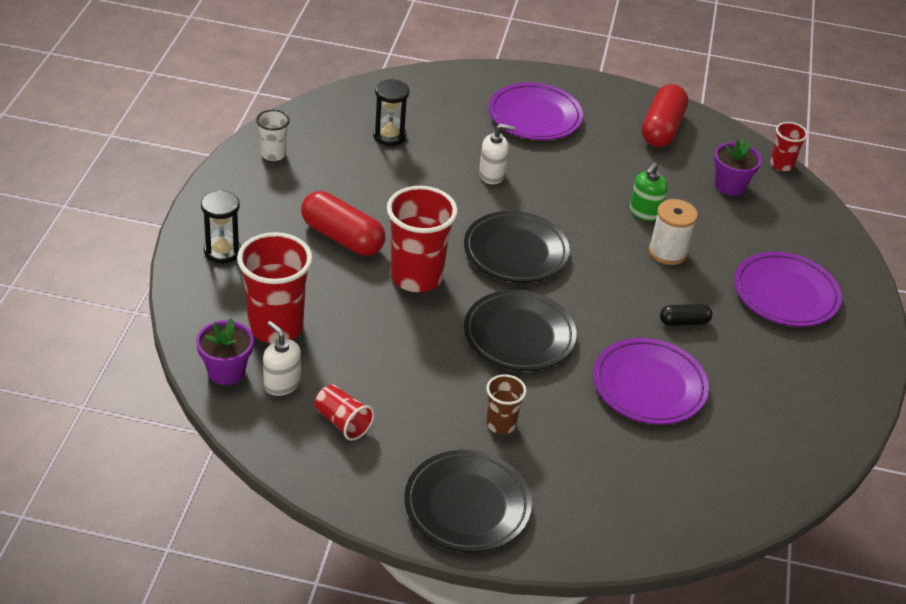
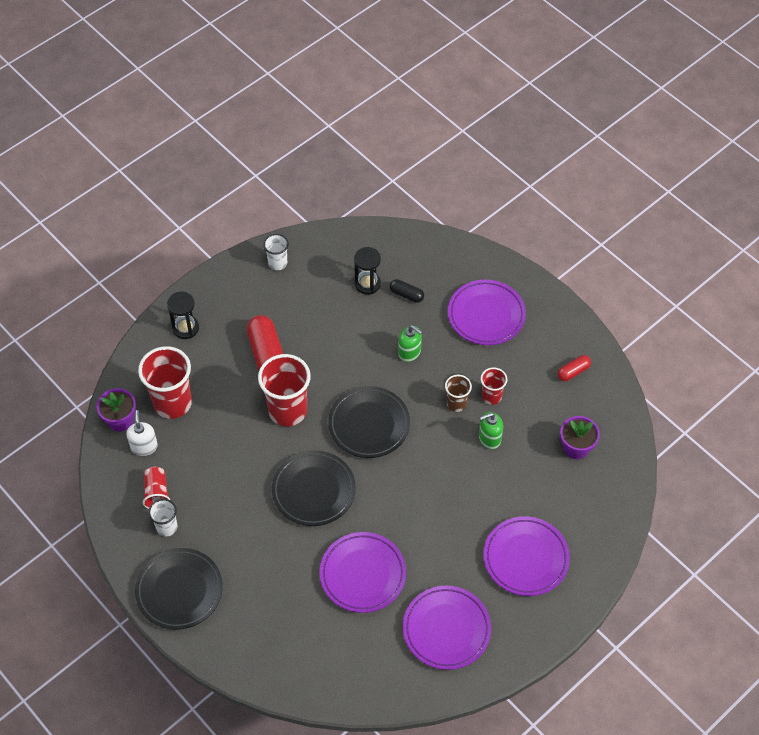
camera: 40 degrees right, 15 degrees up
white soap dispenser [479,123,515,184] -> green soap dispenser [398,325,422,362]
brown cup [486,374,527,434] -> brown cup moved to [445,375,472,412]
red capsule [642,84,688,147] -> red capsule [557,355,591,381], size x0.53
white spool [649,199,698,265] -> none
black capsule [660,304,712,326] -> black capsule moved to [389,279,424,303]
red cup [770,122,808,171] -> red cup moved to [481,367,507,405]
none -> white cup [148,499,177,536]
none -> purple plate [403,586,491,670]

